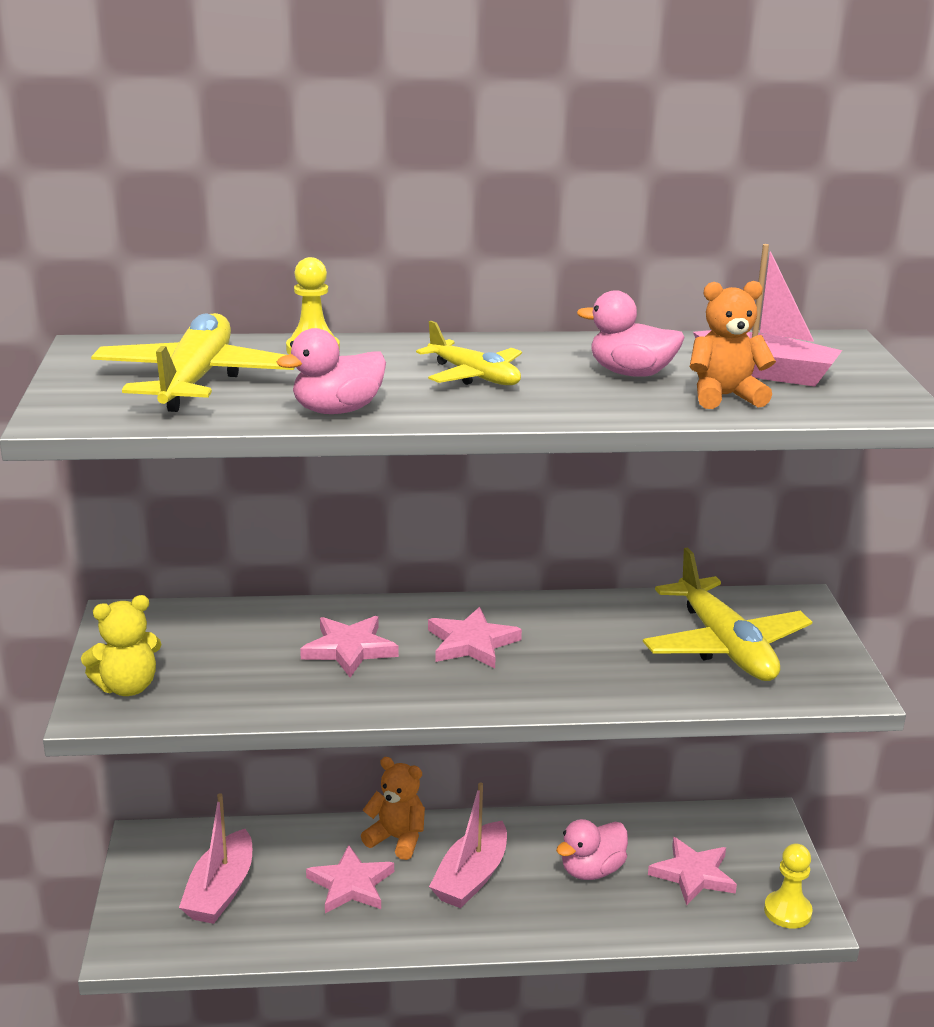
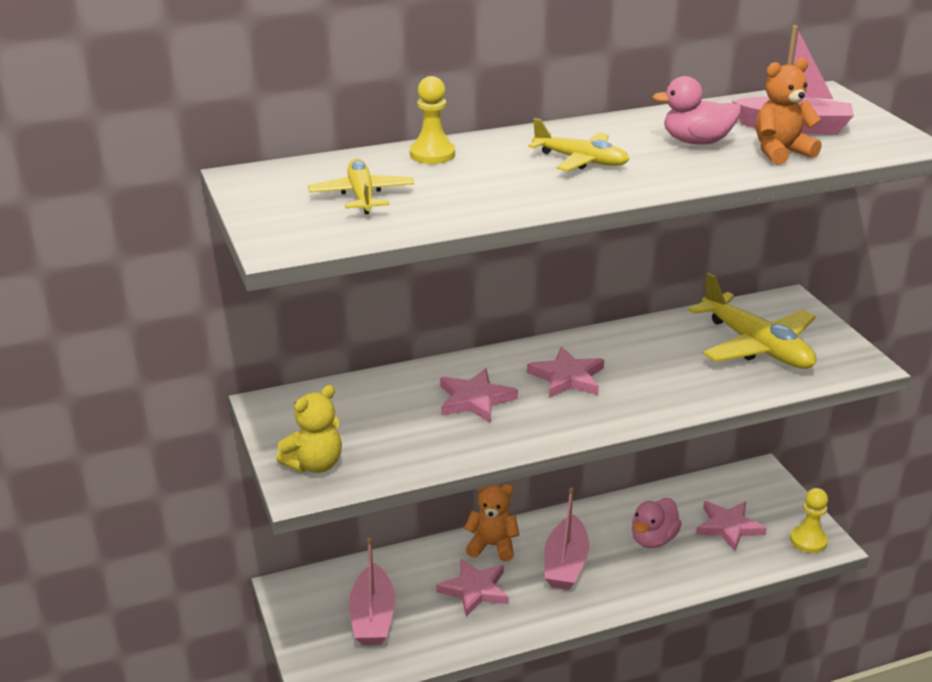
camera: 15 degrees left, 5 degrees up
yellow plane [91,313,295,412] -> yellow plane [308,159,414,214], size x0.60
pink duck [277,328,386,414] -> none

